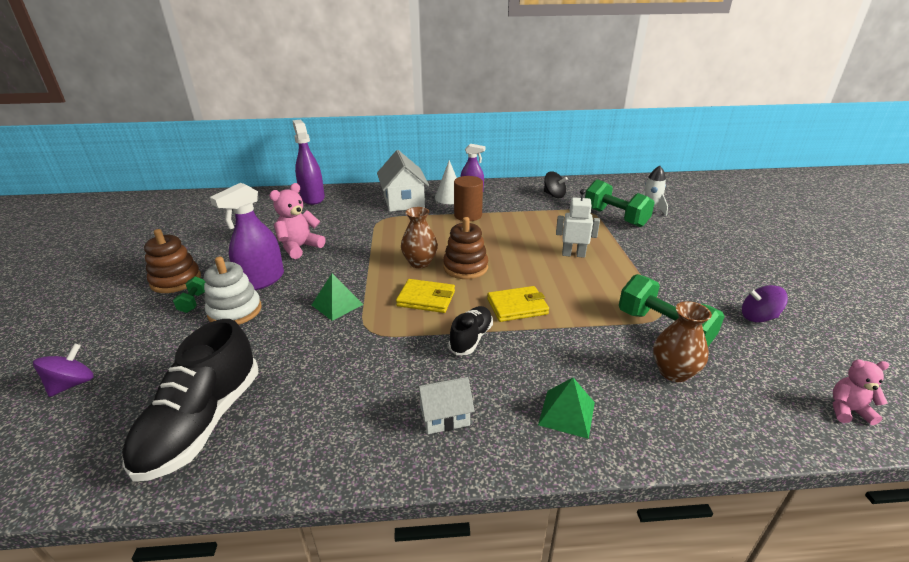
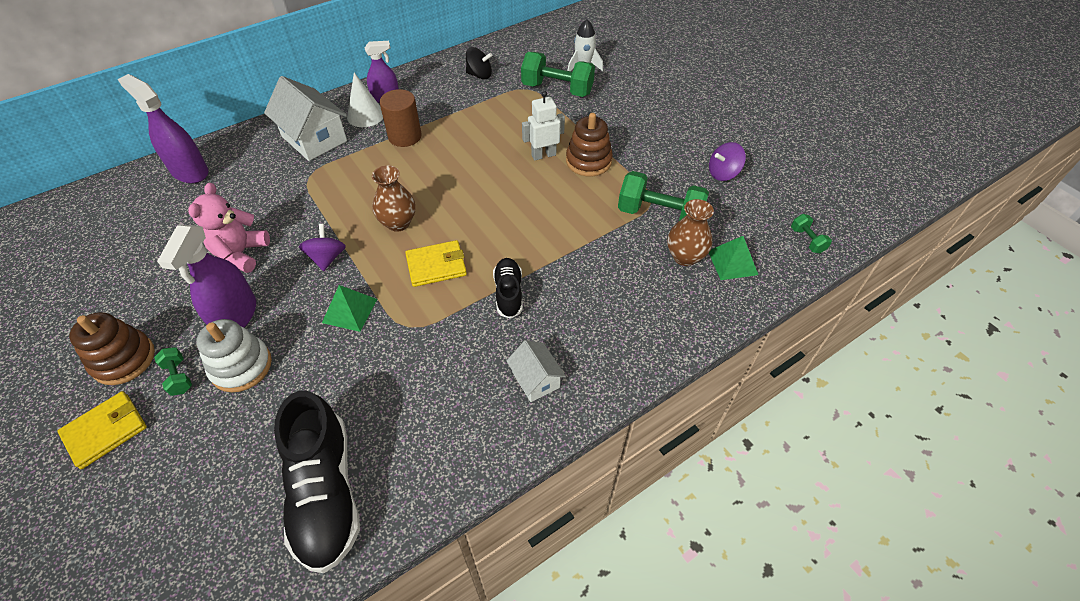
camera: 30 degrees left, 20 degrees up
purple spinning top [33,344,94,397] -> purple spinning top moved to [299,224,346,271]
white house [416,377,475,434] -> white house turned 75 degrees counterclockwise [506,340,566,402]
brown stacking toy [443,217,488,279] -> brown stacking toy moved to [566,113,613,176]
yellow wallet [487,286,549,322] -> yellow wallet moved to [57,391,147,469]
green pyramid [538,378,595,439] -> green pyramid moved to [709,236,758,280]
pink teddy bear [833,359,889,425] -> green dumbbell [791,214,832,253]

